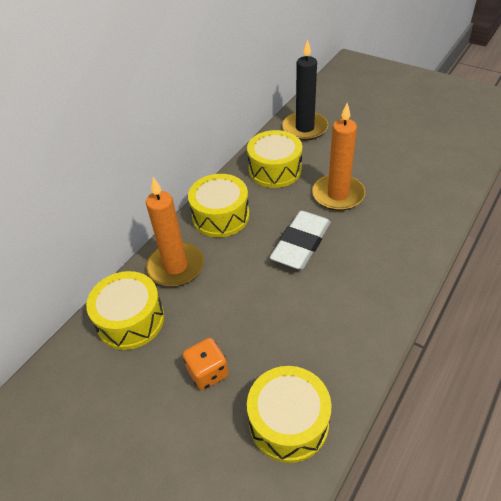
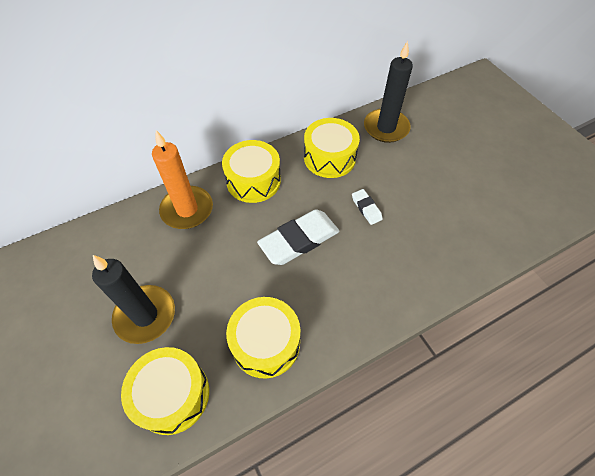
camera: 25 degrees right, 10 degrees up
yellow drum [86,271,164,350] -> yellow drum moved to [226,297,300,379]
orange dice [183,338,229,390] -> black candle [92,255,175,344]
orange candle [312,103,365,211] -> white eraser [352,189,383,225]

